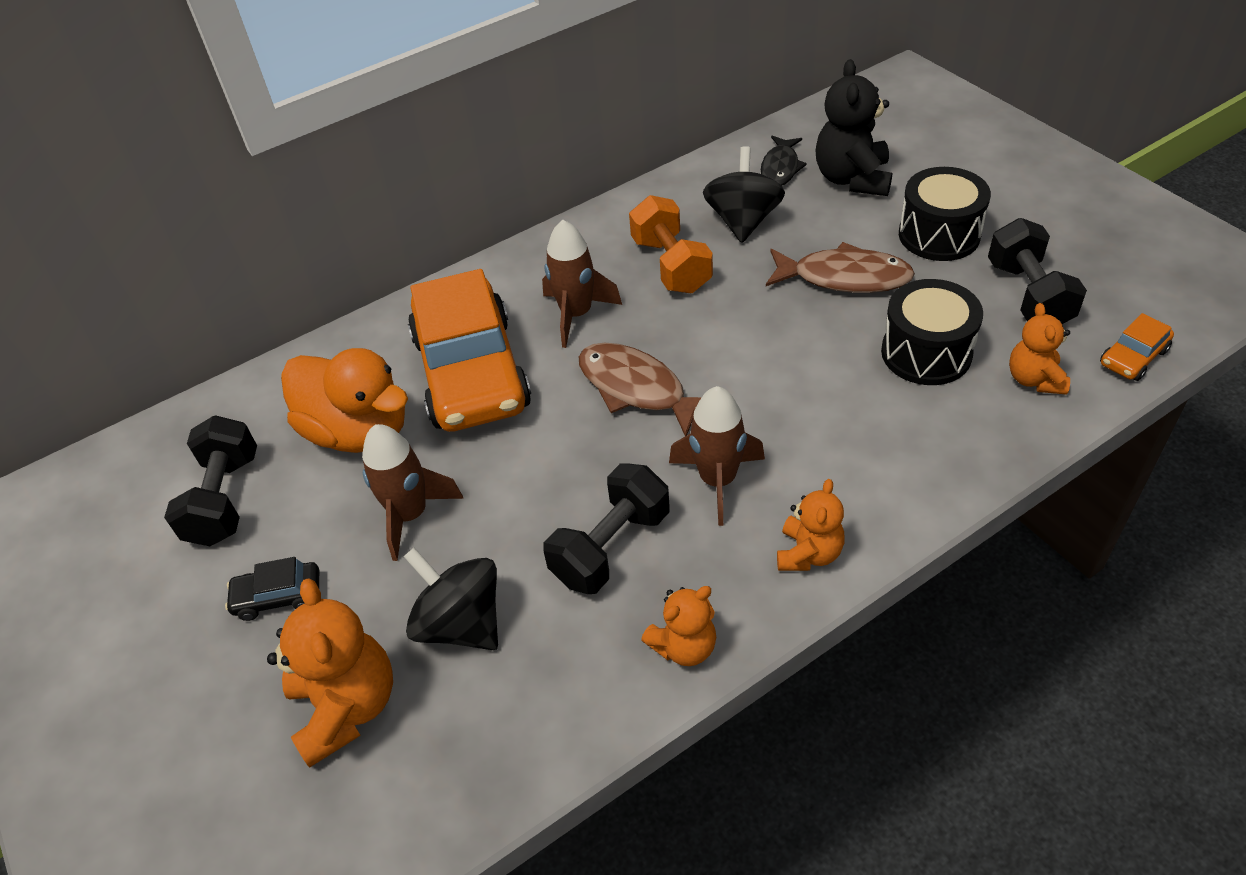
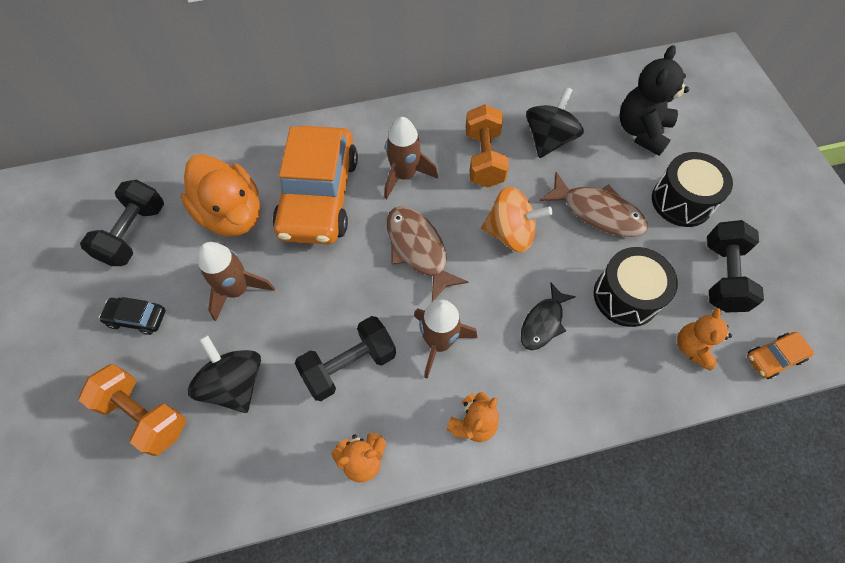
camera: 15 degrees right, 15 degrees up
orange teddy bear [267,578,393,768] -> orange dumbbell [78,364,186,456]
black fish [761,136,807,186] -> black fish moved to [521,283,576,350]
none -> orange spinning top [481,187,552,252]

